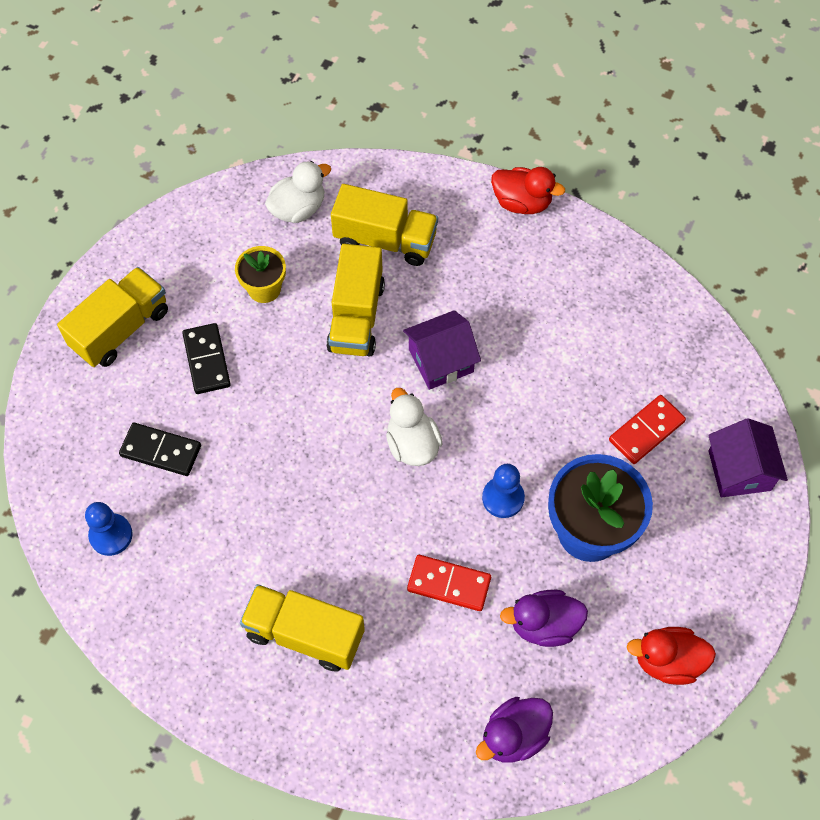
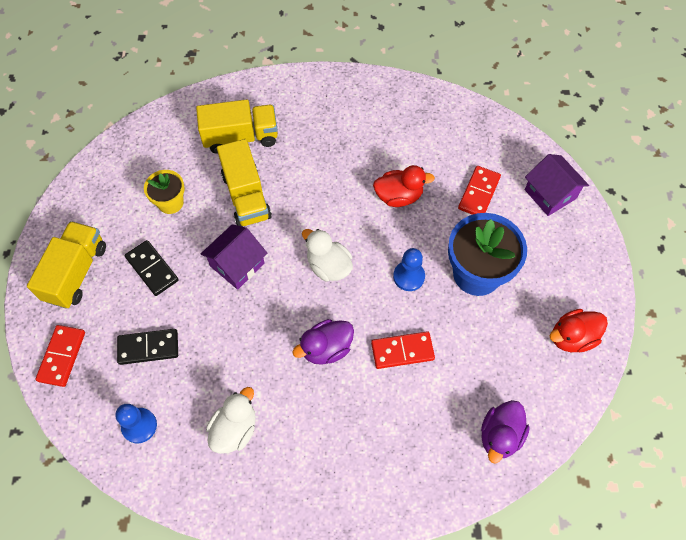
camera: 25 degrees left, 0 degrees up
yellow truck [240,584,365,672] -> none
white duck [265,161,331,223] -> white duck moved to [206,387,256,454]
purple house [403,310,481,390] -> purple house moved to [201,224,267,290]
red duck [491,167,565,214] -> red duck moved to [373,165,435,207]
purple duck [500,590,588,647] -> purple duck moved to [292,319,354,365]
none -> red domino [35,325,85,387]

